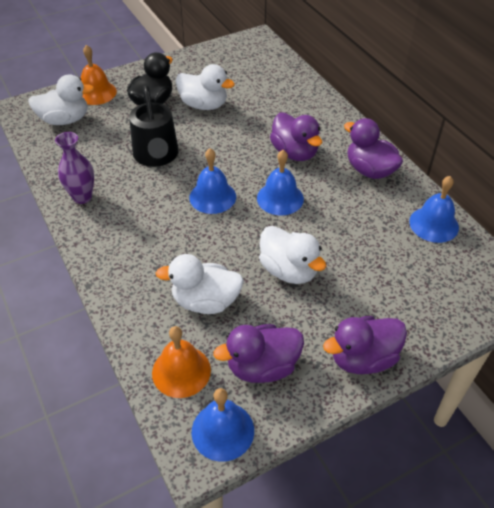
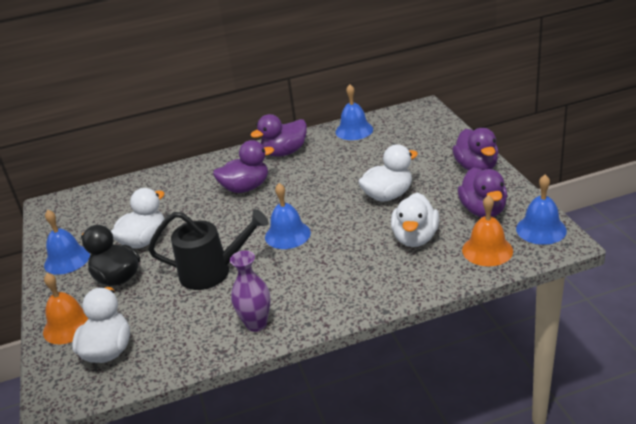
camera: 75 degrees left, 15 degrees down
blue bell [257,150,304,215] -> blue bell moved to [44,210,90,275]

